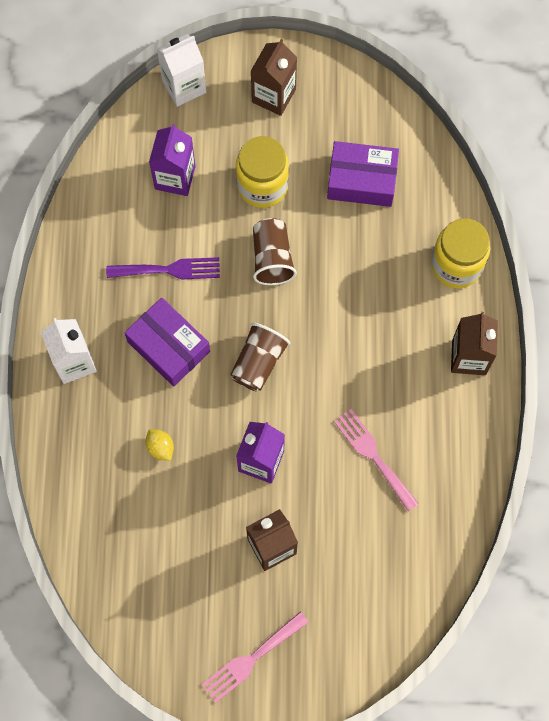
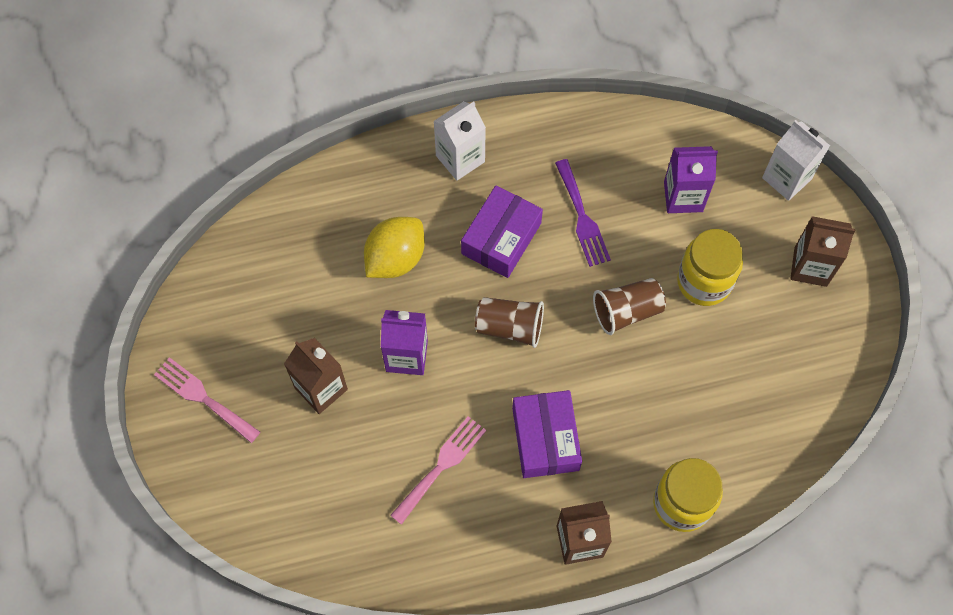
camera: 75 degrees right, 5 degrees down
yellow lemon [145,429,174,461] -> yellow lemon [364,217,425,278], size x2.03
purple box [327,141,399,207] -> purple box moved to [512,390,582,478]

